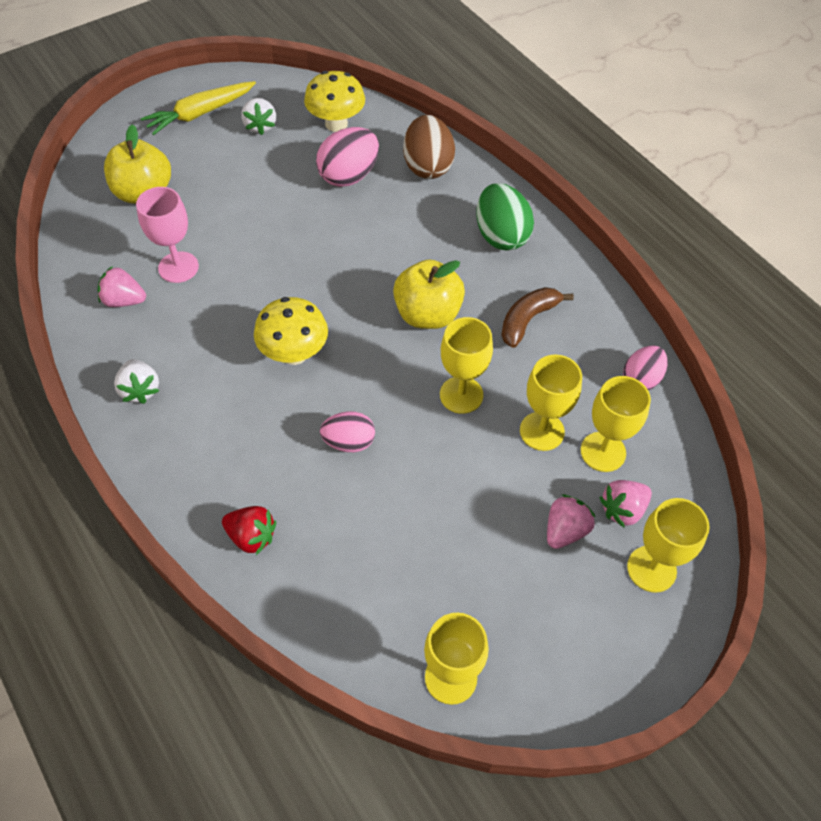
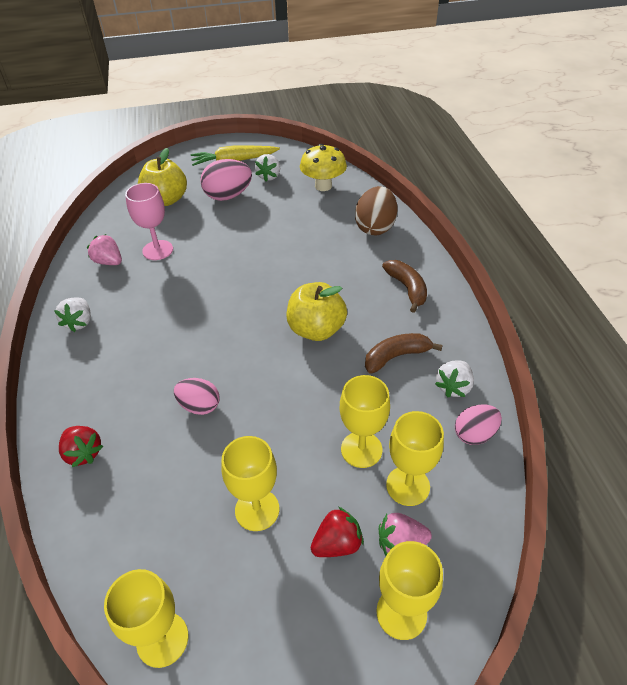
camera: 25 degrees right, 10 degrees down
yellow mushroom [254,297,328,365] -> none
pink egg [316,127,379,187] -> pink egg moved to [200,159,252,201]
yellow goblet [440,317,493,414] -> yellow goblet moved to [221,436,279,531]
green egg [476,183,534,251] -> brown banana [382,260,427,313]
pink strawberry [547,495,595,549] -> red strawberry [311,507,364,557]
none -> white strawberry [435,361,474,398]

